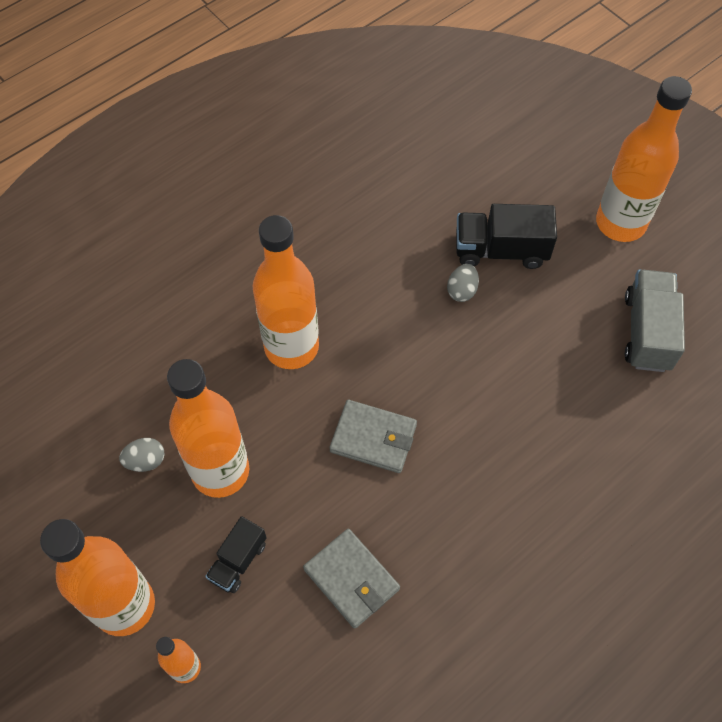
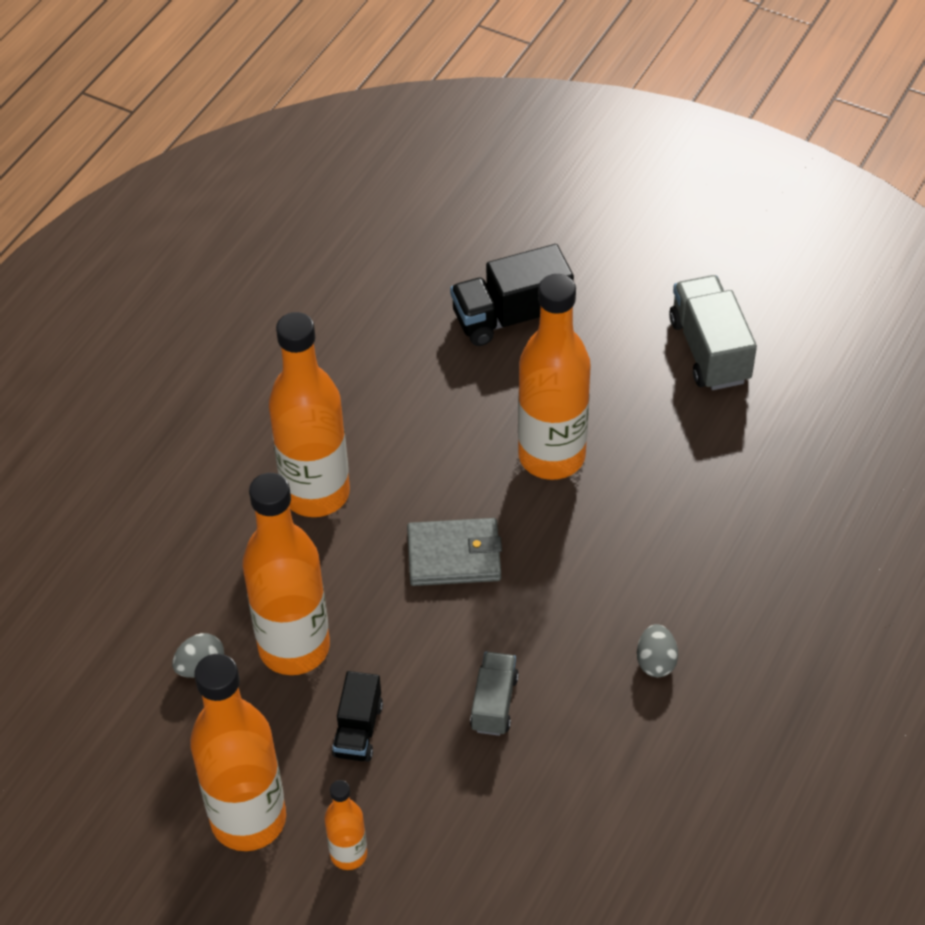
camera: 20 degrees left, 10 degrees down
grey wallet [303,529,400,629] -> grey truck [470,652,519,736]
grey egg [447,264,479,302] -> grey egg moved to [637,624,678,677]
orange bottle [596,76,692,242] -> orange bottle moved to [518,274,591,480]

